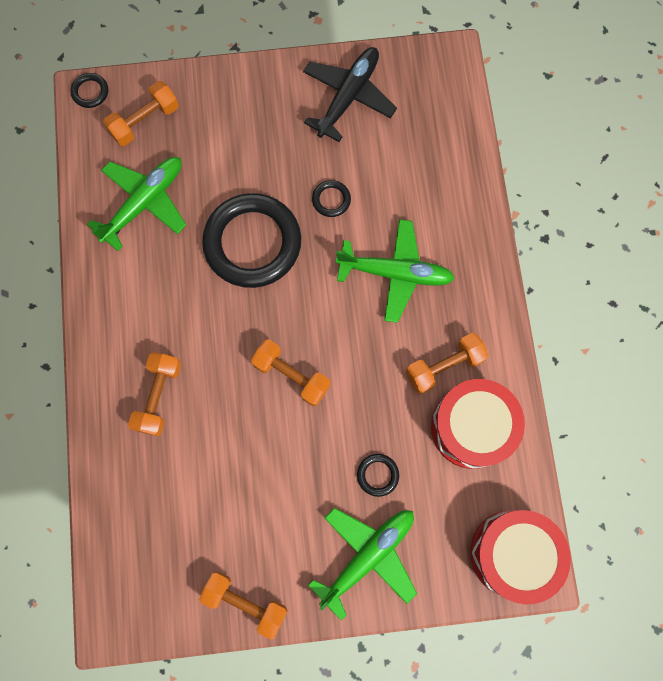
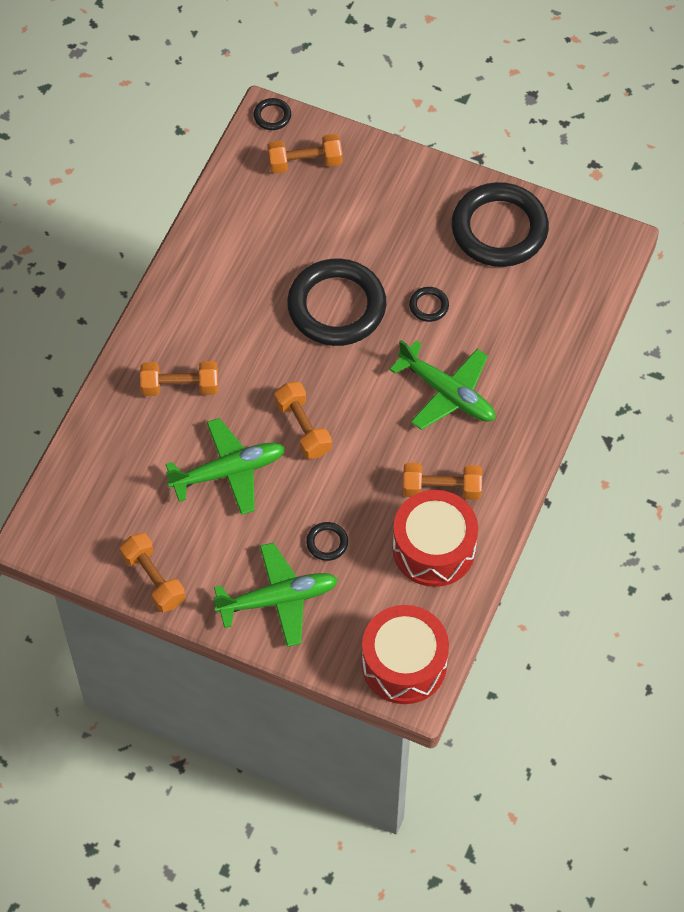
camera: 30 degrees right, 15 degrees down
green plane [87,157,186,251] -> green plane moved to [166,418,285,515]
orange dumbbell [128,352,181,436] -> orange dumbbell turned 45 degrees clockwise [140,361,218,396]
black plane [303,47,397,142] -> black ring [451,182,549,267]

